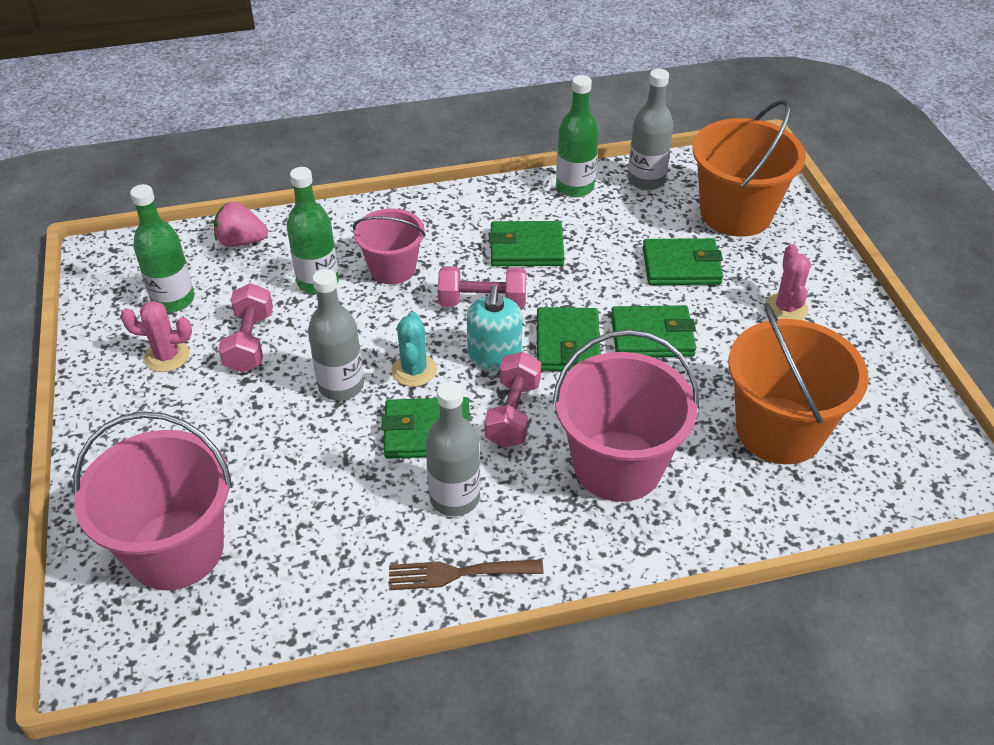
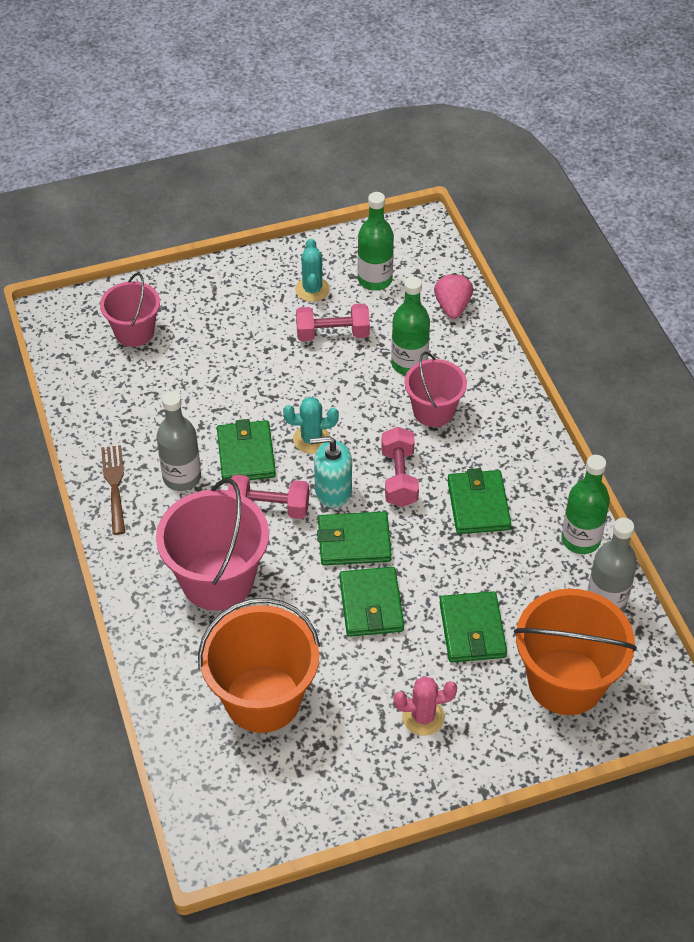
camera: 85 degrees right, 5 degrees up
pink bucket [73,411,233,590] -> pink bucket [100,273,160,347], size x0.61
pink cactus [120,301,192,372] -> turquoise cactus [295,239,330,302]
grey bottle [308,269,364,401] -> none

